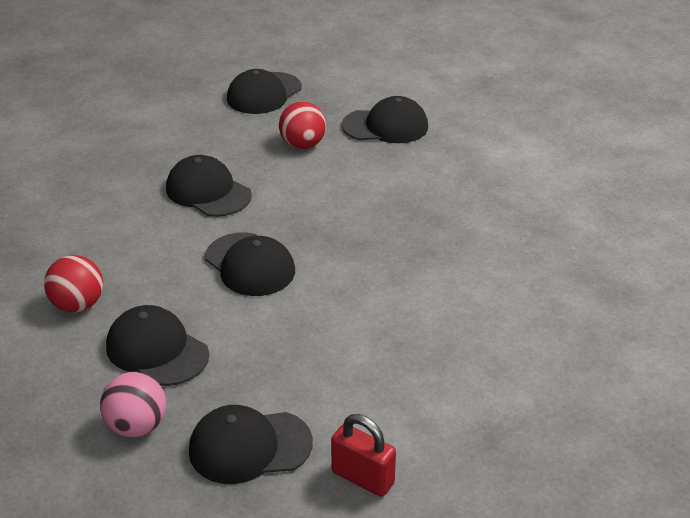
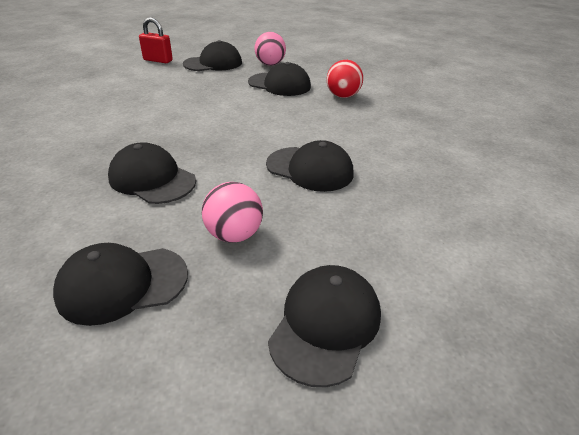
camera: 165 degrees right, 0 degrees up
black cap [205,233,295,296] -> black cap moved to [108,142,196,204]
red ball [279,101,326,149] -> pink ball [202,182,263,243]

